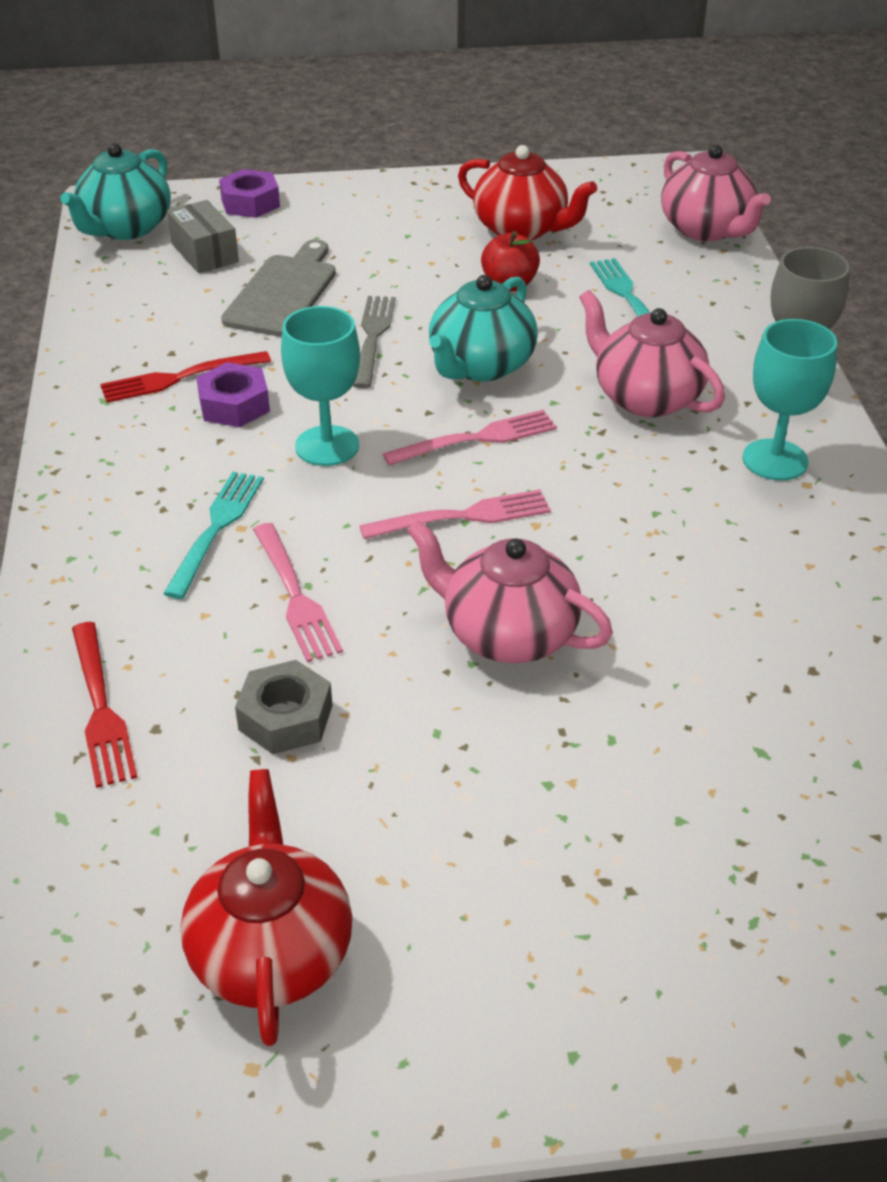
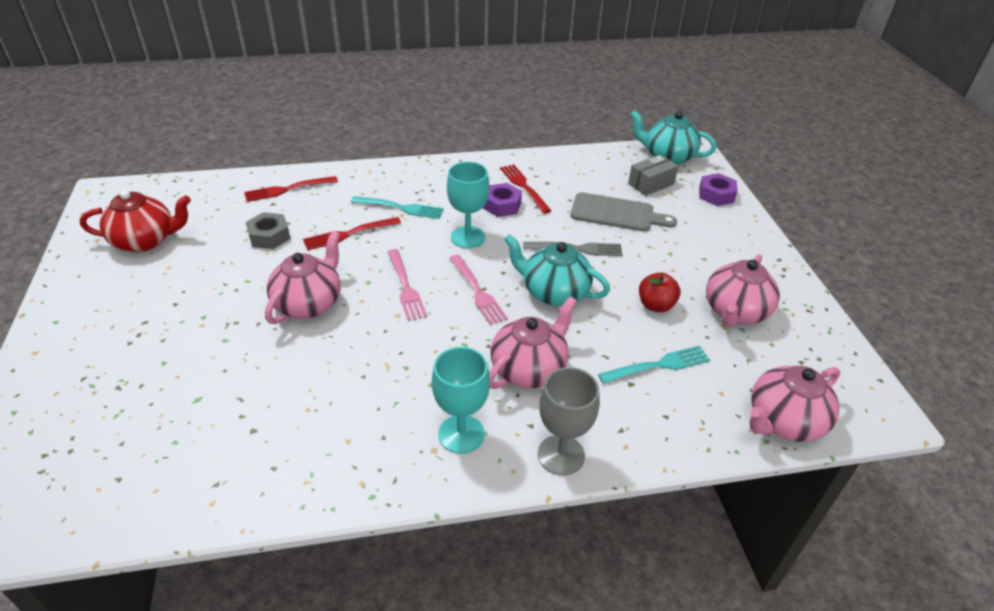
camera: 85 degrees right, 0 degrees up
pink fork [253,523,343,663] -> red fork [303,217,401,250]
red teapot [458,145,597,241] -> pink teapot [706,254,780,327]

